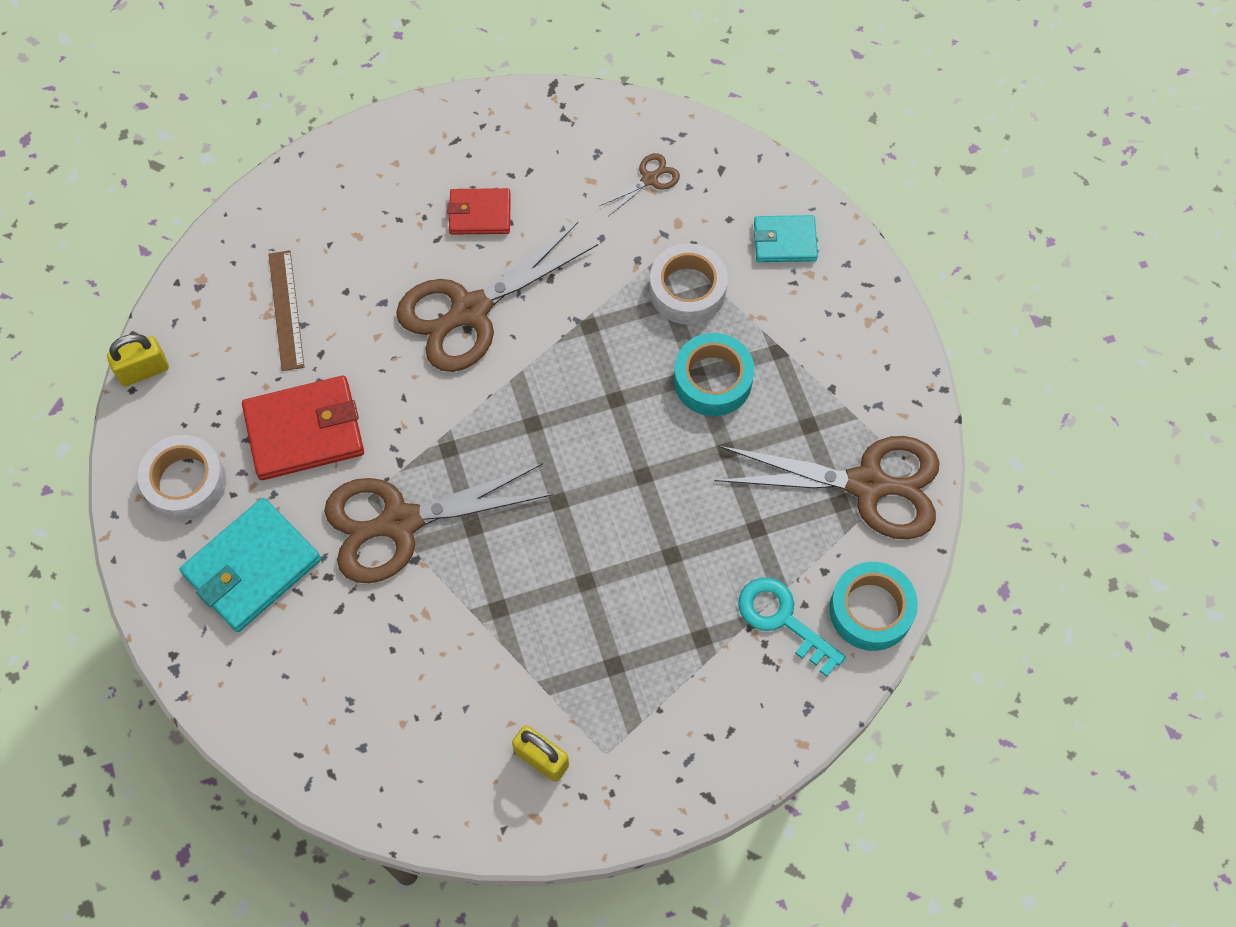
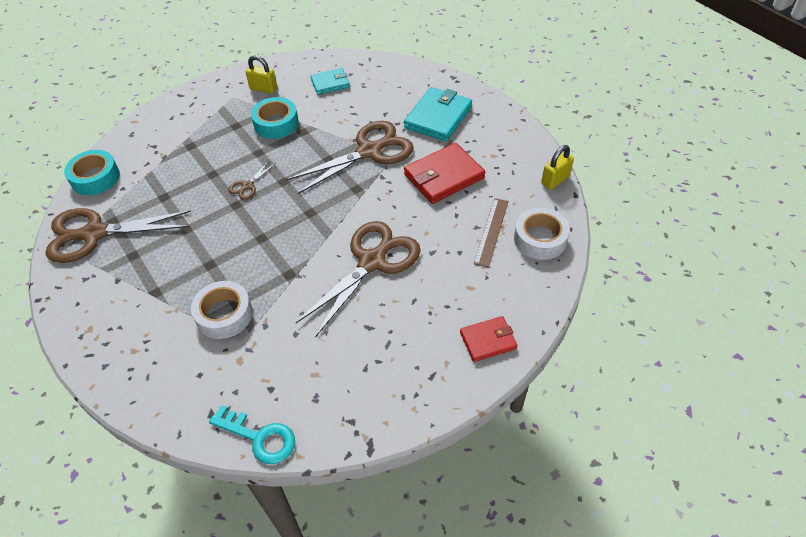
camera: 165 degrees right, 15 degrees down
white tape [138,435,226,521] -> white tape moved to [514,208,570,260]
brown ruler [268,250,304,371] -> brown ruler turned 45 degrees clockwise [474,198,508,268]
red wallet [447,188,511,235] -> red wallet moved to [460,316,518,362]
brown scissors [600,153,680,216] -> brown scissors moved to [228,161,276,200]
turquoise tape [674,333,754,416] -> turquoise tape moved to [251,97,299,139]
turquoise key [738,578,846,677] -> turquoise key moved to [209,405,295,464]
turquoise wallet [754,215,818,262] -> turquoise wallet moved to [310,68,350,95]

